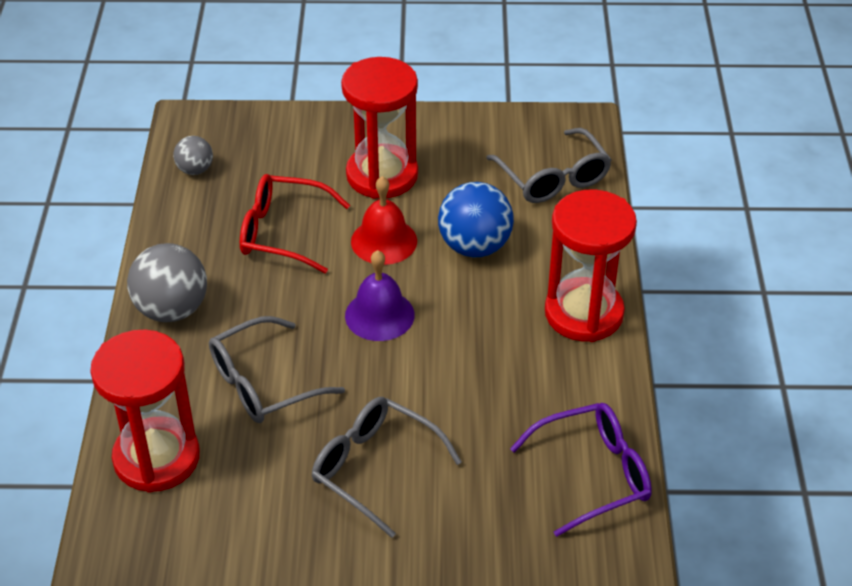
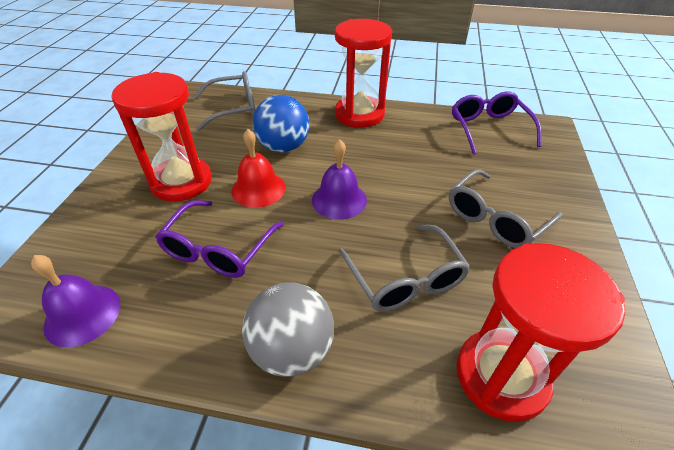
camera: 80 degrees left, 0 degrees up
grey ball [173,136,213,175] -> purple bell [31,255,121,347]
red glasses [240,174,350,274] -> purple glasses [155,200,284,278]

